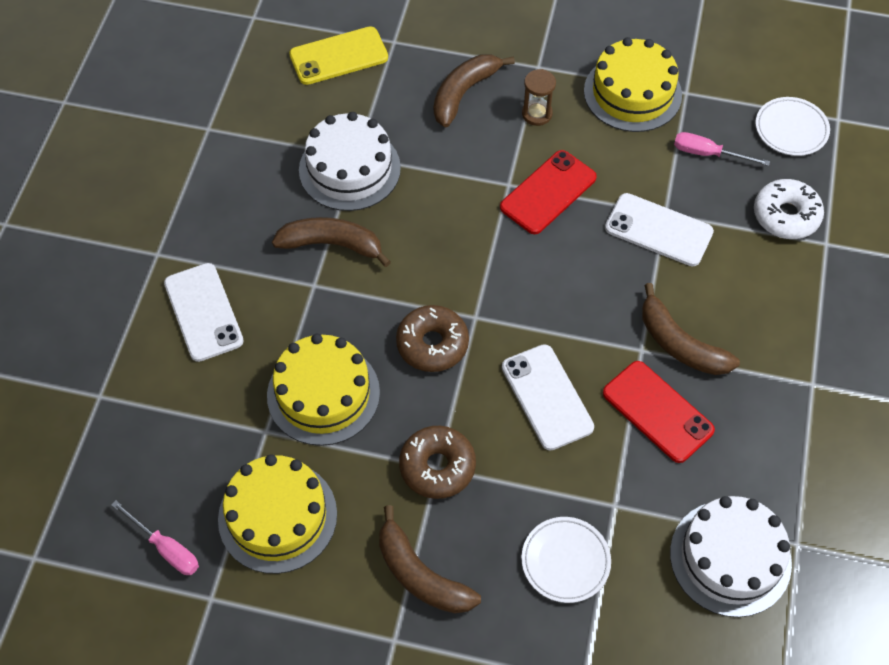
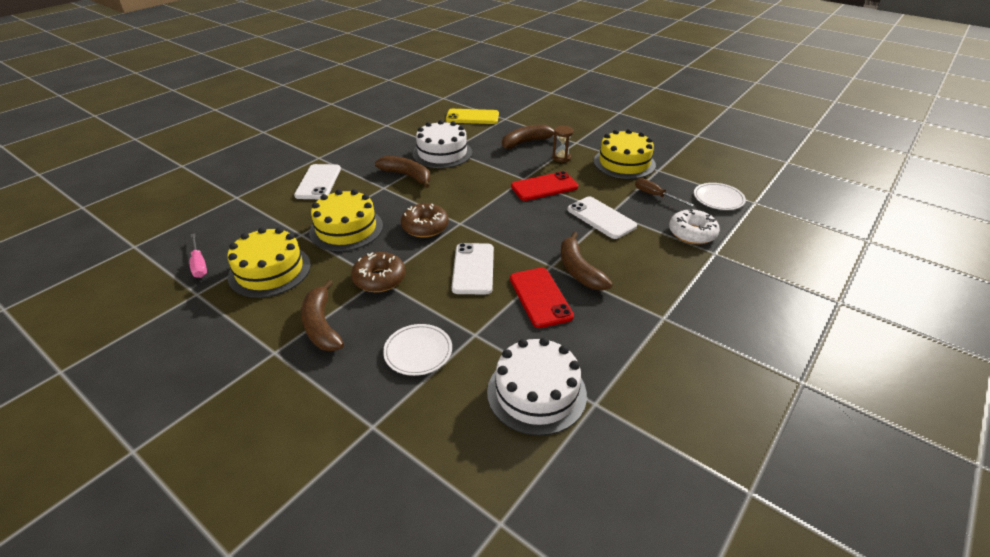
camera: 25 degrees right, 20 degrees down
pink screwdriver [674,132,770,166] -> brown screwdriver [635,178,694,206]

